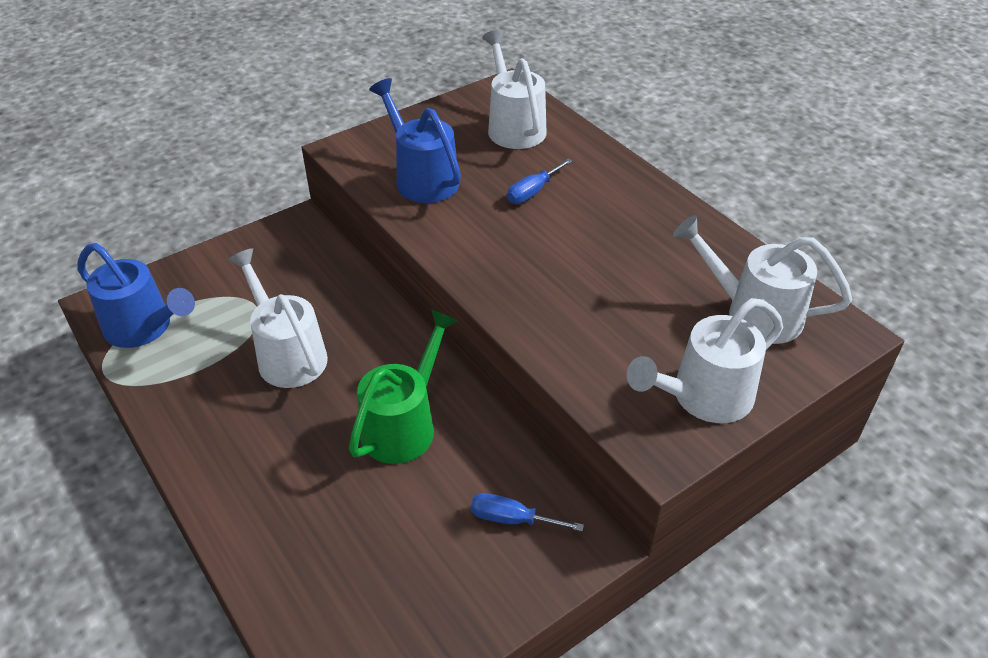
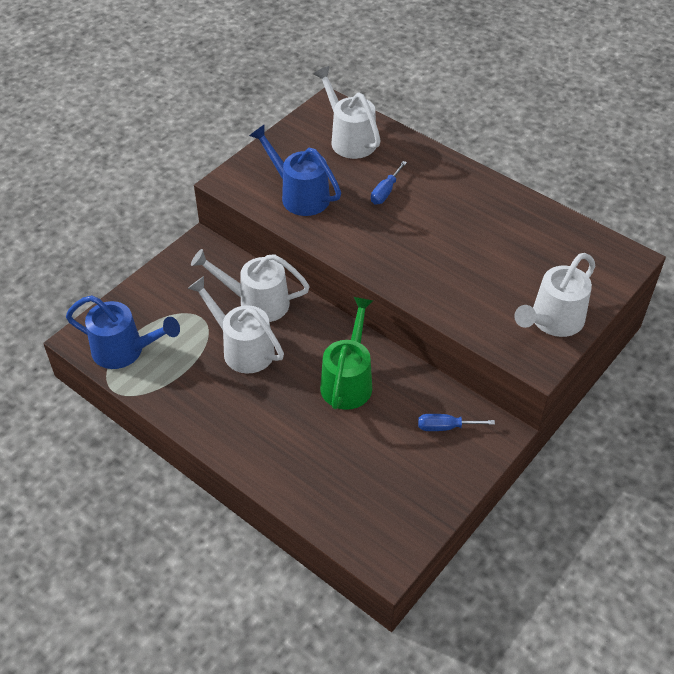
camera: 15 degrees left, 5 degrees up
white watering can [673,215,852,344] -> white watering can moved to [191,249,310,322]

